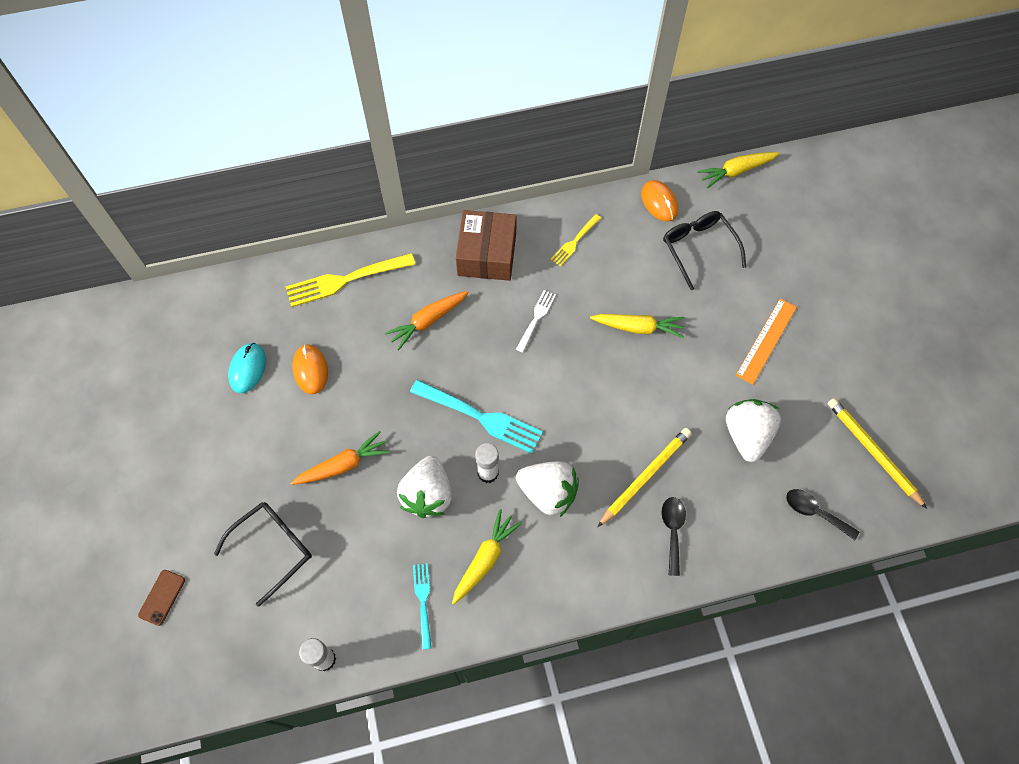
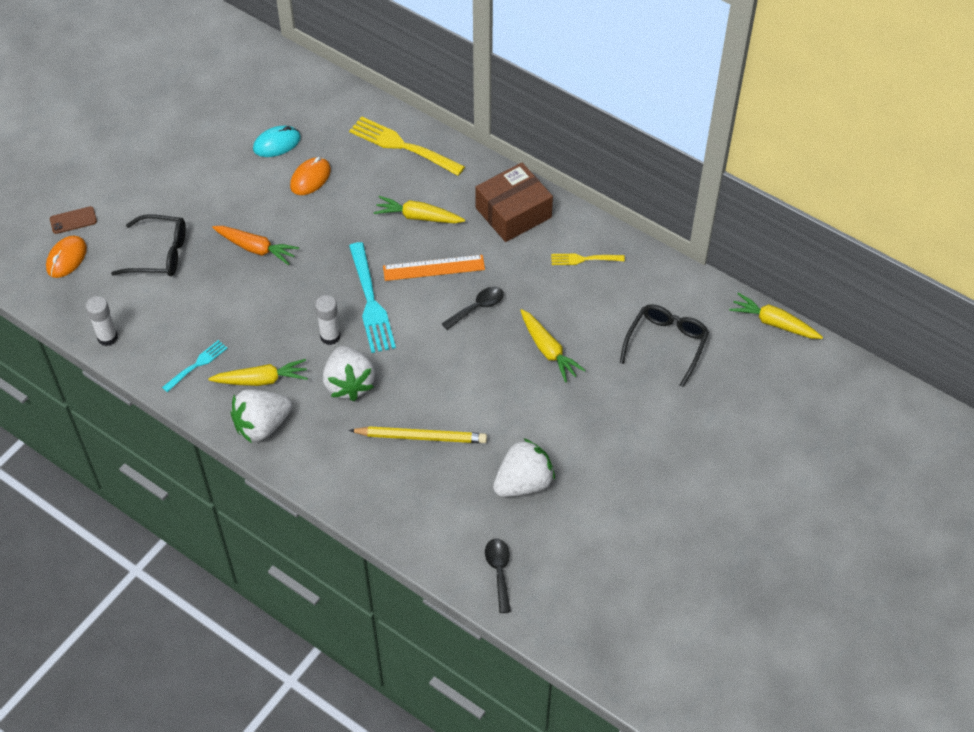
camera: 50 degrees right, 10 degrees down
orange carrot [385,291,469,350] -> yellow carrot [374,196,465,223]
white strawberry [397,456,452,518] -> white strawberry moved to [230,389,292,443]
white fork [516,290,556,353] -> none
orange mouse [641,180,678,222] -> orange mouse moved to [46,235,87,278]
black spoon [661,497,686,576] -> black spoon moved to [442,287,504,330]
orange ruler [736,298,797,385] -> orange ruler moved to [383,255,485,281]
yellow pencil [827,398,927,509] -> none

